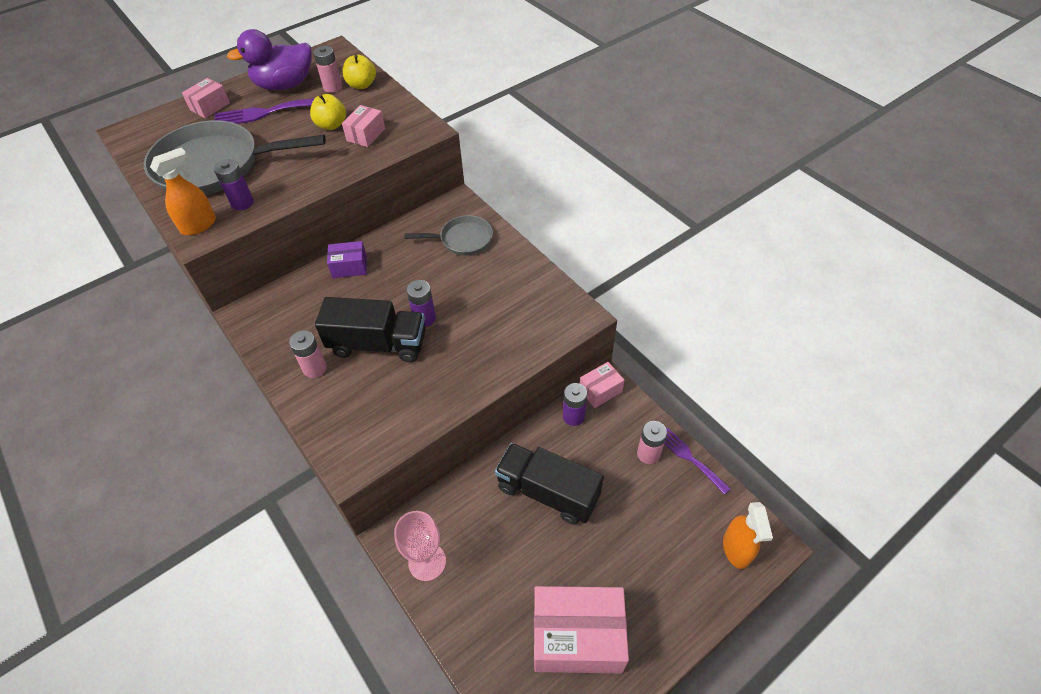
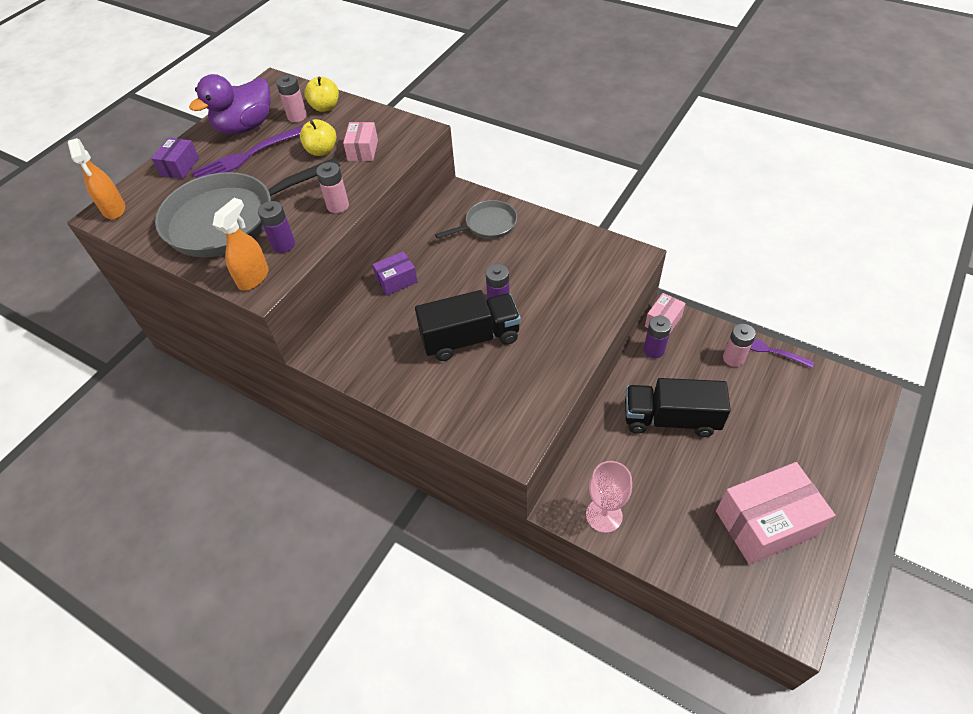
camera: 20 degrees left, 0 degrees up
pink box [182,78,230,118] -> purple box [151,138,199,179]
pink battery [289,330,327,378] -> pink battery moved to [316,162,349,213]
orange spray bottle [723,502,773,569] -> orange spray bottle moved to [68,138,125,219]

